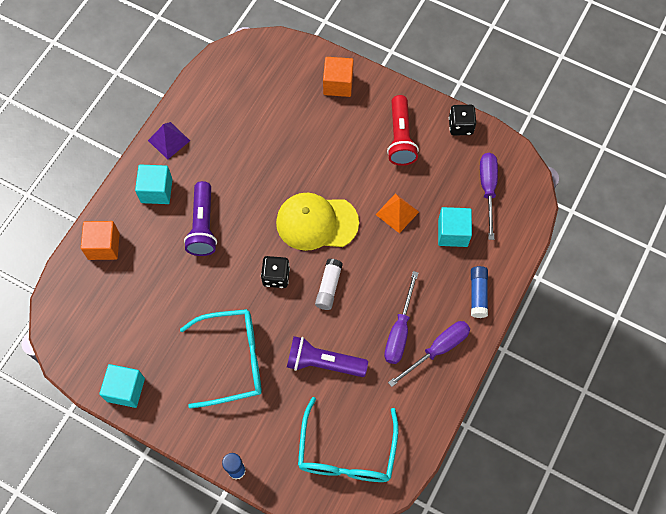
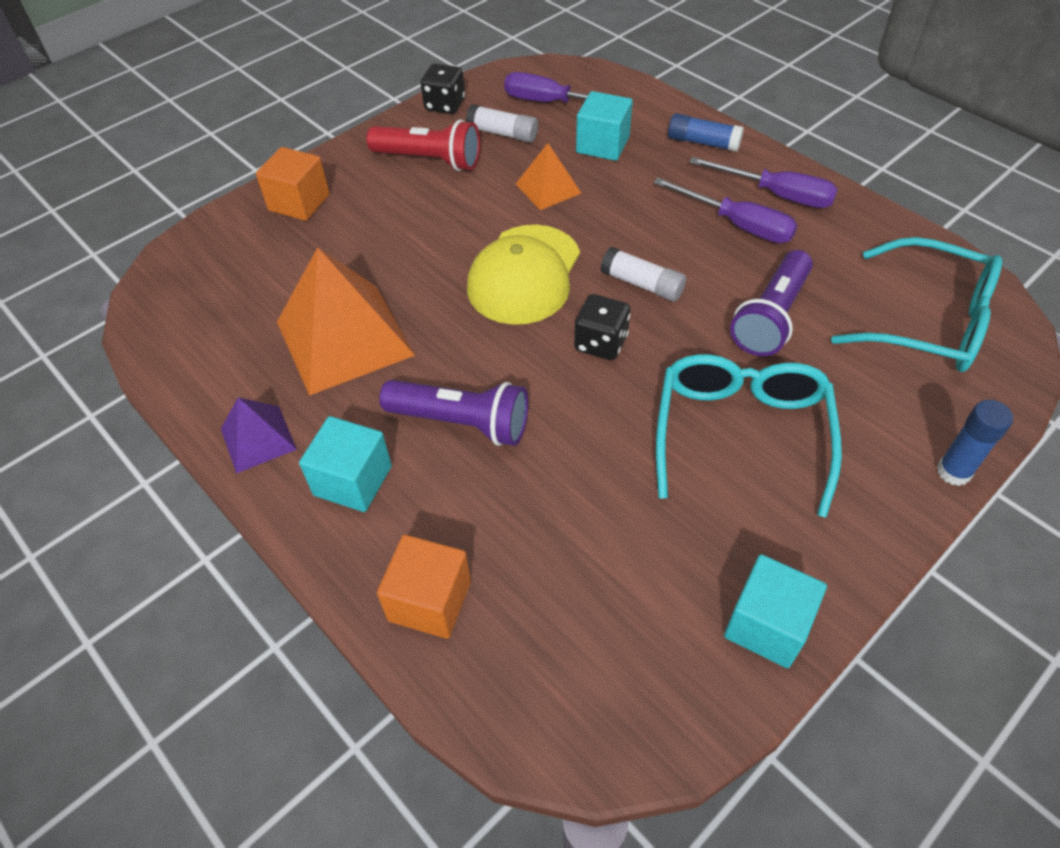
camera: 70 degrees left, 15 degrees down
purple screwdriver [388,321,470,387] -> purple screwdriver turned 135 degrees clockwise [689,157,838,208]
none -> orange pyramid [277,247,415,396]
none -> white glue stick [466,104,538,143]

